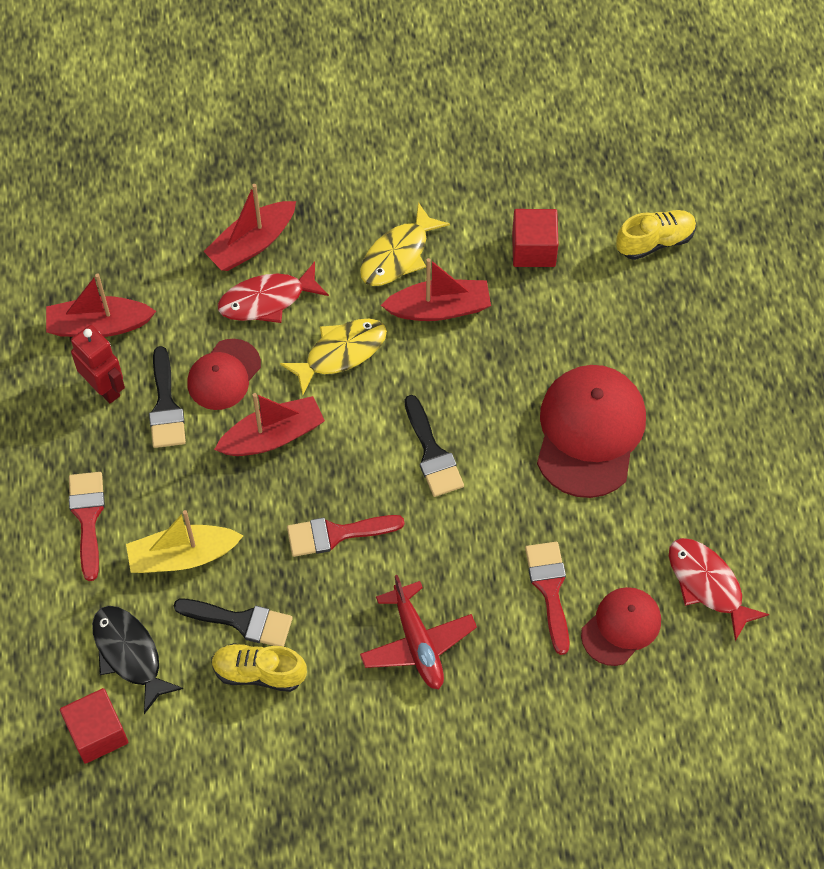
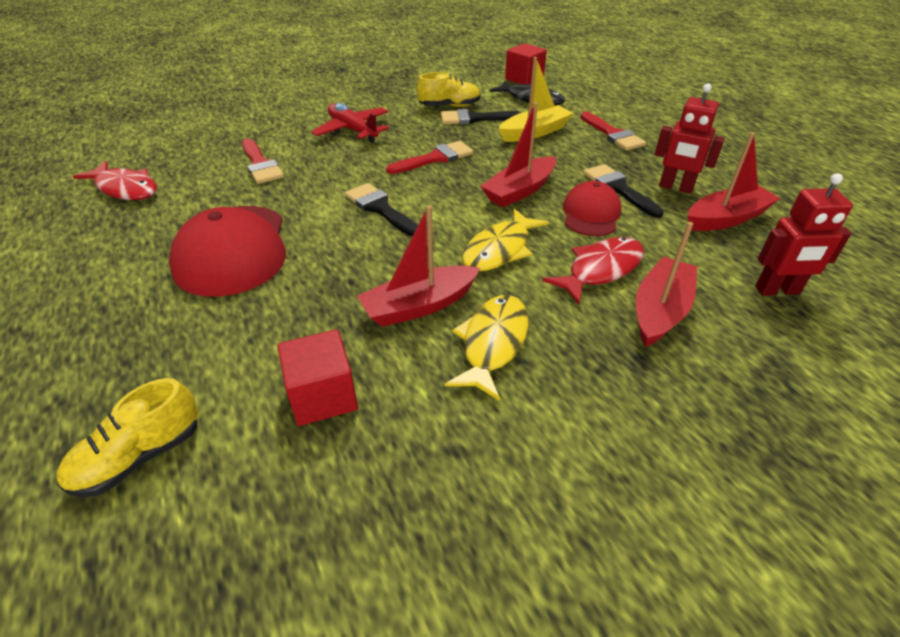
camera: 160 degrees right, 20 degrees down
red cap [581,587,661,666] -> none
none -> red robot [755,173,853,296]

